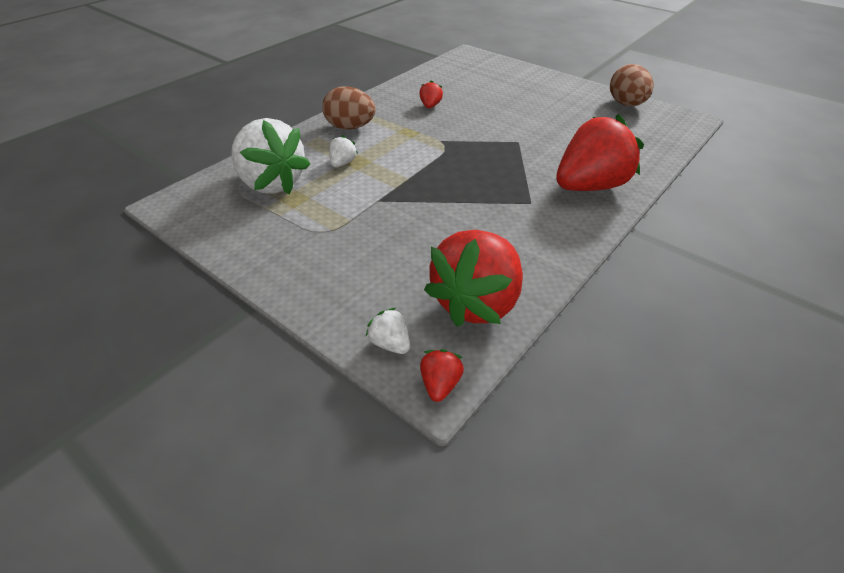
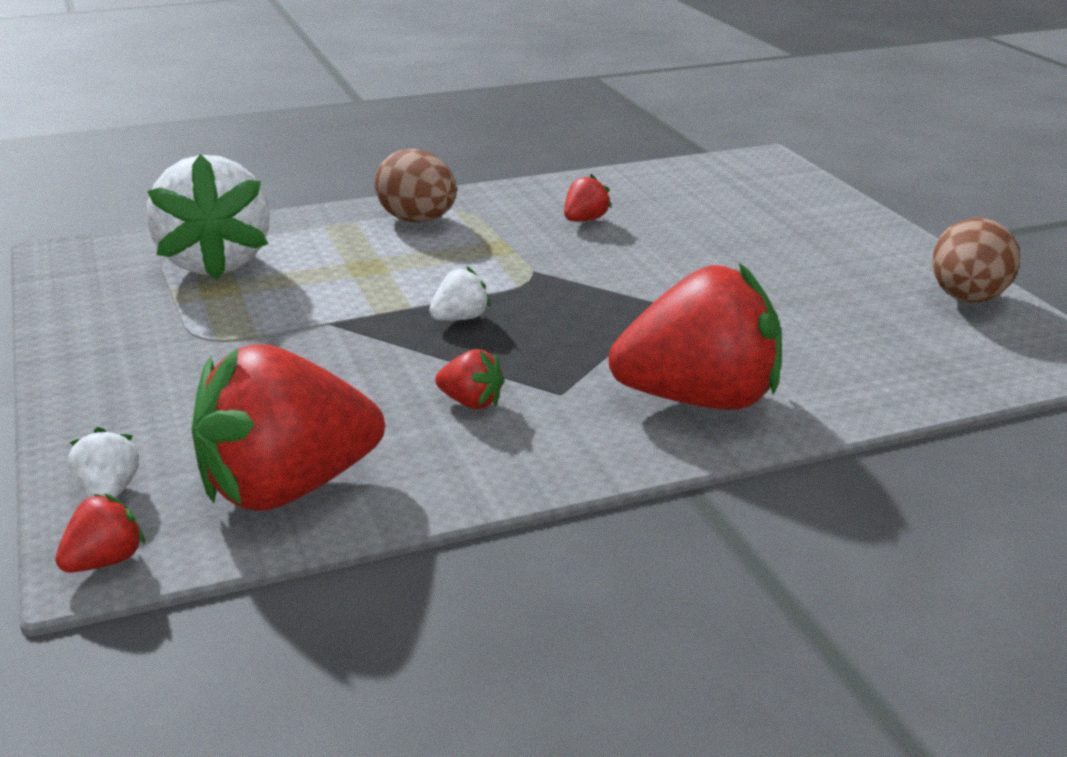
camera: 30 degrees right, 15 degrees down
white strawberry [329,135,358,167] -> white strawberry moved to [429,266,491,321]
none -> red strawberry [435,349,505,409]

